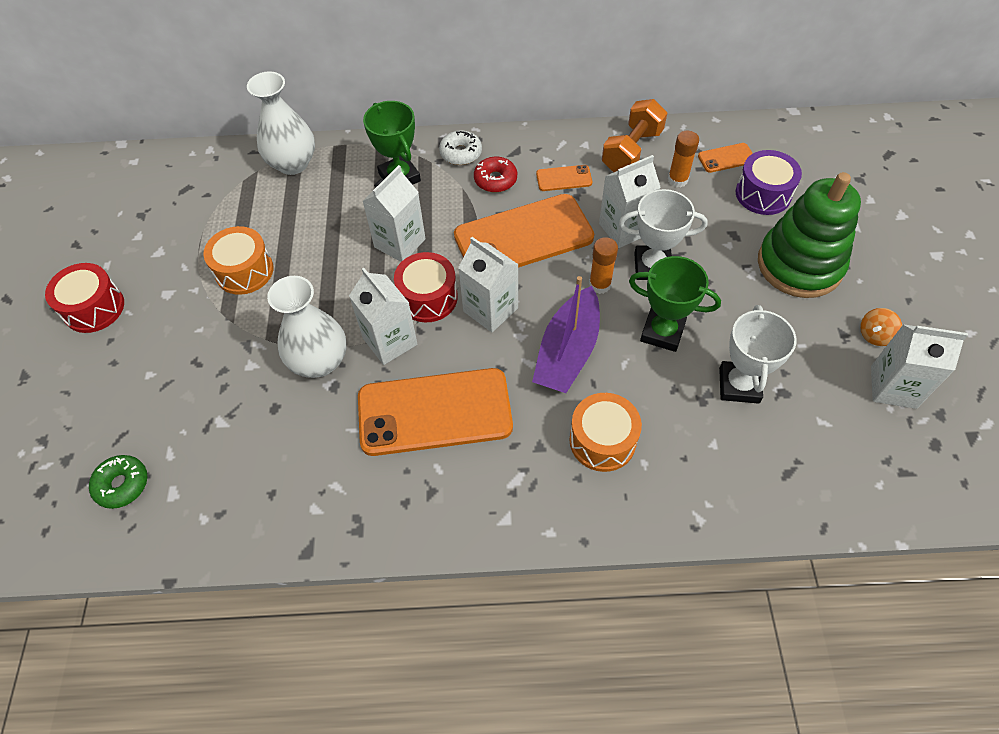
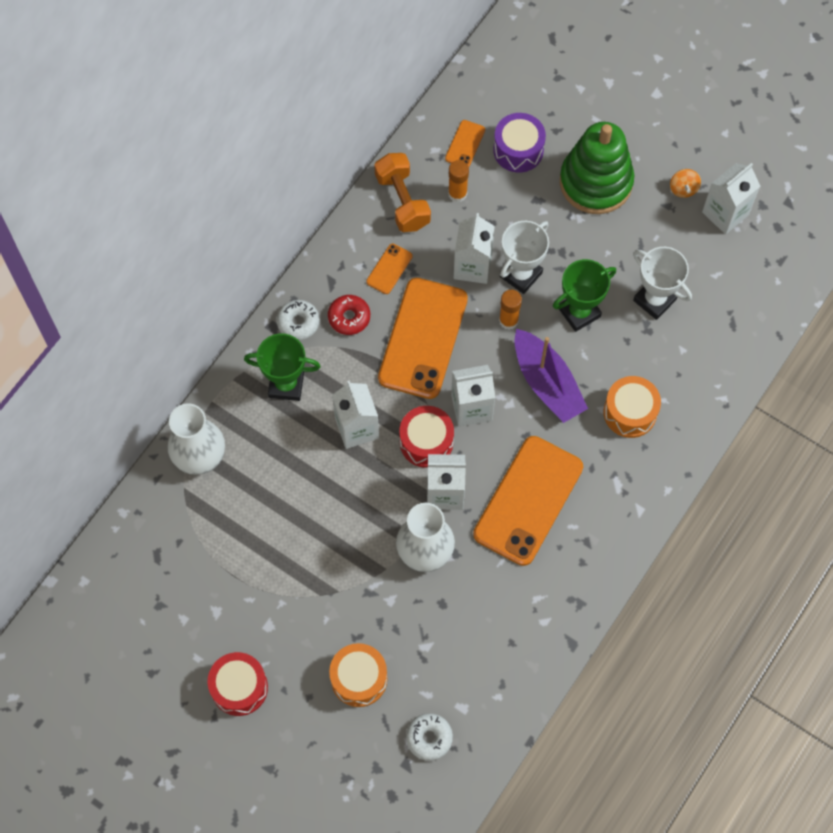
camera: 55 degrees left, 10 degrees up
green donut [89,455,148,509] -> white donut [406,713,453,761]
orange drum [203,226,273,295] -> orange drum moved to [329,643,387,707]

